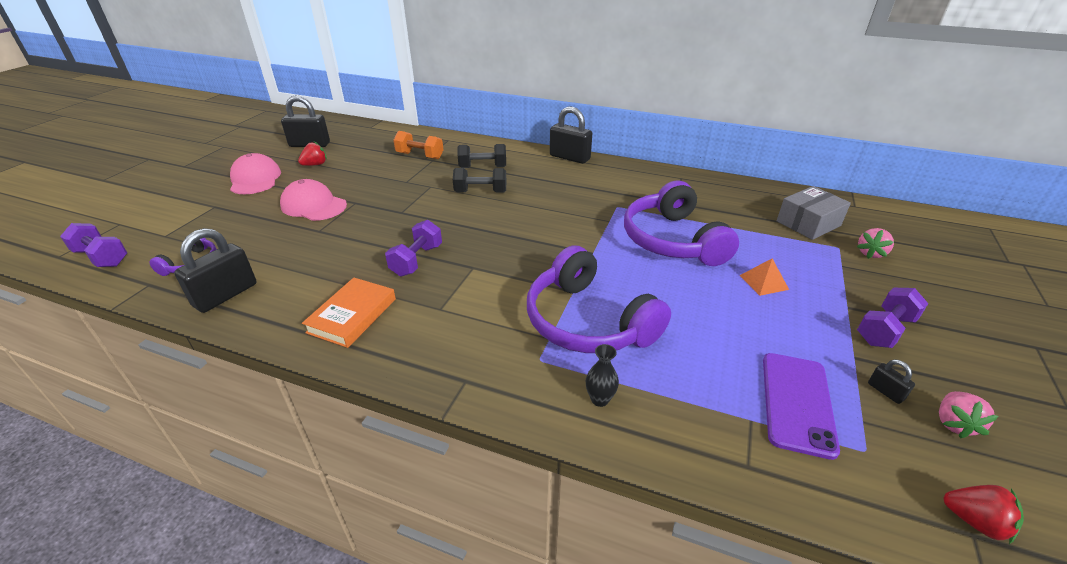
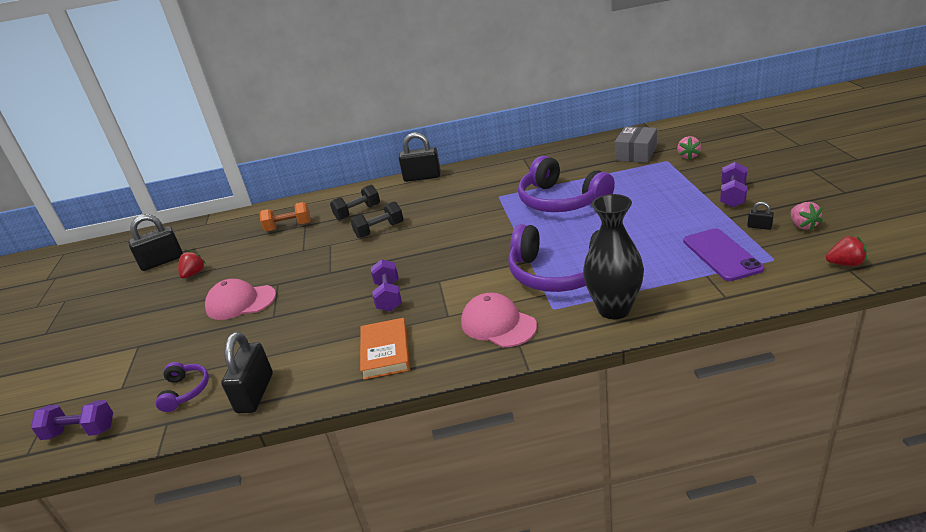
camera: 25 degrees left, 5 degrees down
pink cap [230,153,281,194] -> pink cap moved to [461,293,537,347]
black vase [586,344,619,407] -> black vase [583,194,644,319], size x2.37
orange pyramid [740,258,789,296] -> none

